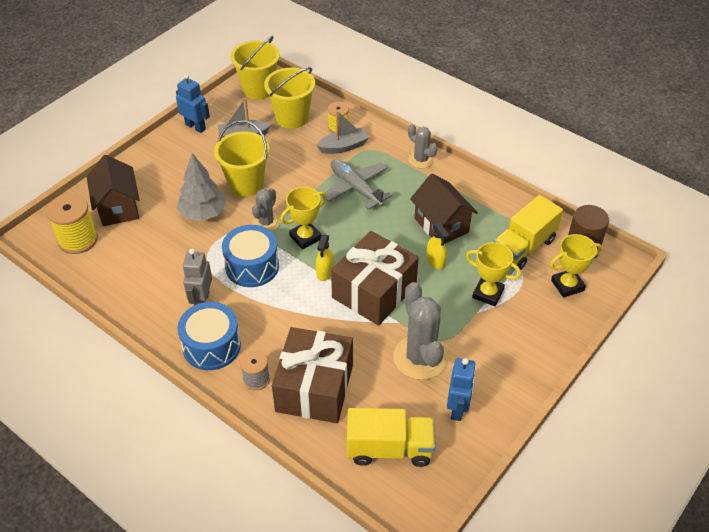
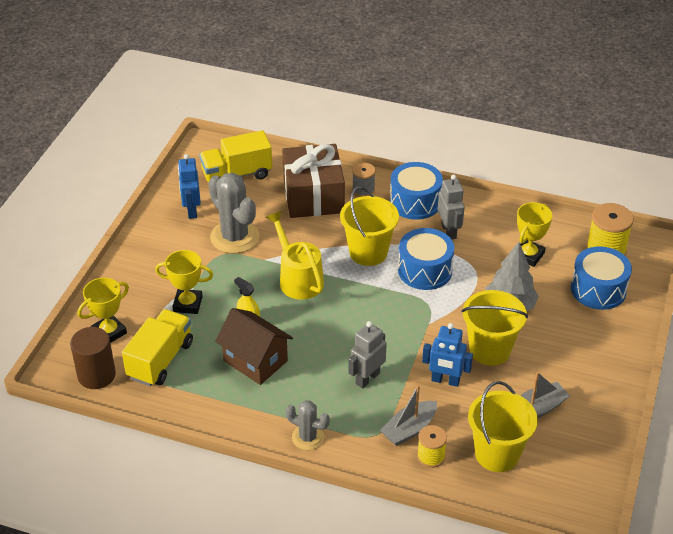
camera: 160 degrees right, 5 degrees down
brown house [86,155,140,226] -> blue drum [571,246,632,310]
blue robot [176,74,210,133] -> blue robot moved to [422,323,473,387]
yellow bucket [230,36,280,100] -> yellow bucket moved to [340,186,399,266]
grey cactus [252,188,280,231] -> none
yellow trophy [280,187,327,249] -> yellow trophy moved to [517,202,553,267]
yellow spray bottle [316,234,334,281] -> none
grey plane [322,159,392,210] -> grey robot [348,321,387,389]
brown gift [331,231,419,326] -> yellow watering can [266,211,324,300]

